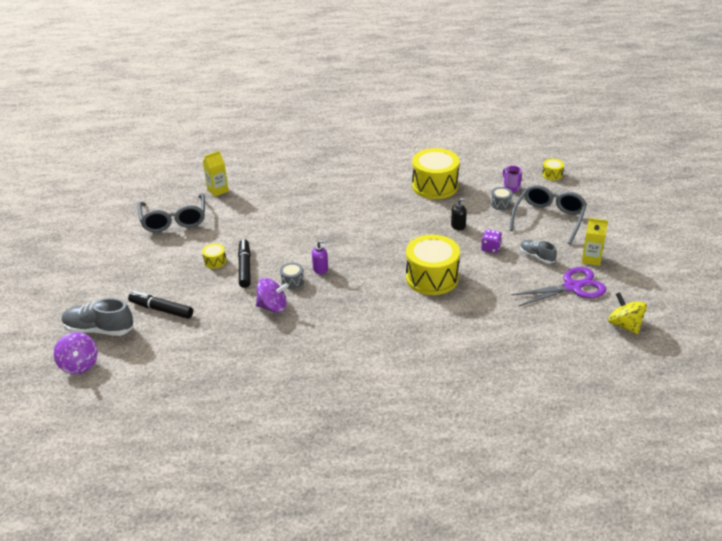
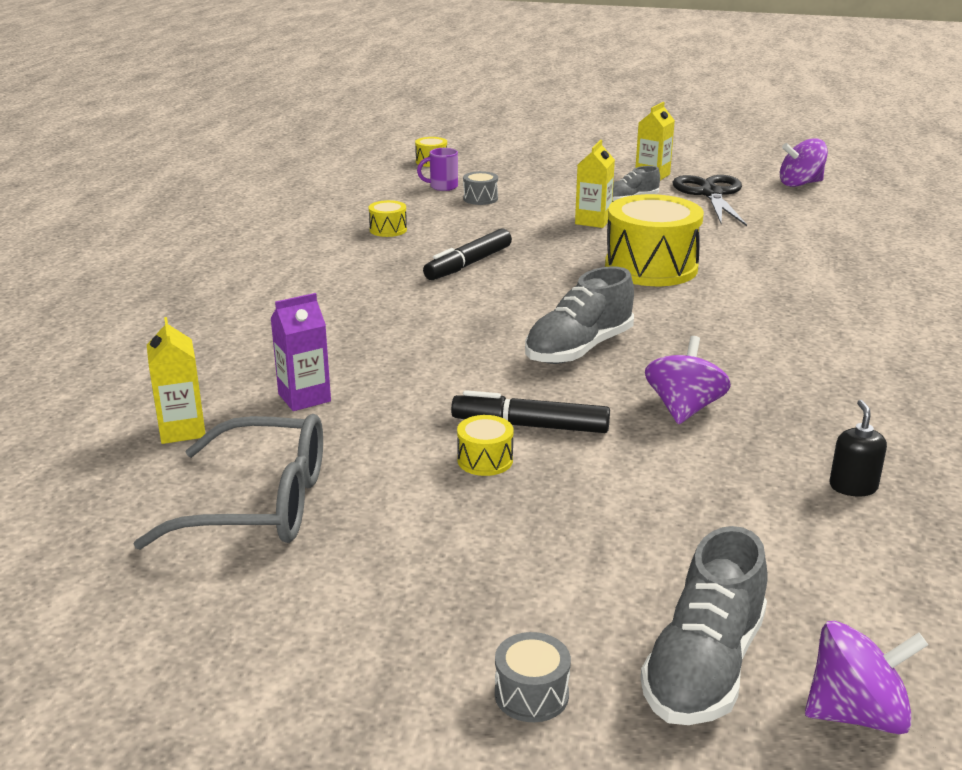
camera: 75 degrees left, 10 degrees down
black marker [128,291,193,319] -> black marker moved to [423,229,512,280]
grey drum [280,263,304,289] -> grey drum moved to [495,632,571,722]
purple soap dispenser [312,240,328,274] -> grey shoe [525,266,634,364]
yellow drum [412,148,460,199] -> yellow drum [369,200,407,237], size x0.44
black soap dispenser [451,198,468,231] -> black soap dispenser moved to [829,400,887,497]
purple dice [481,229,502,253] -> yellow carton [575,140,615,228]
grey glasses [509,185,587,245] -> none
purple scissors [511,267,606,307] -> black scissors [672,175,747,226]
yellow spinning top [608,292,647,334] -> purple spinning top [780,138,828,187]
none -> purple carton [270,293,331,411]

